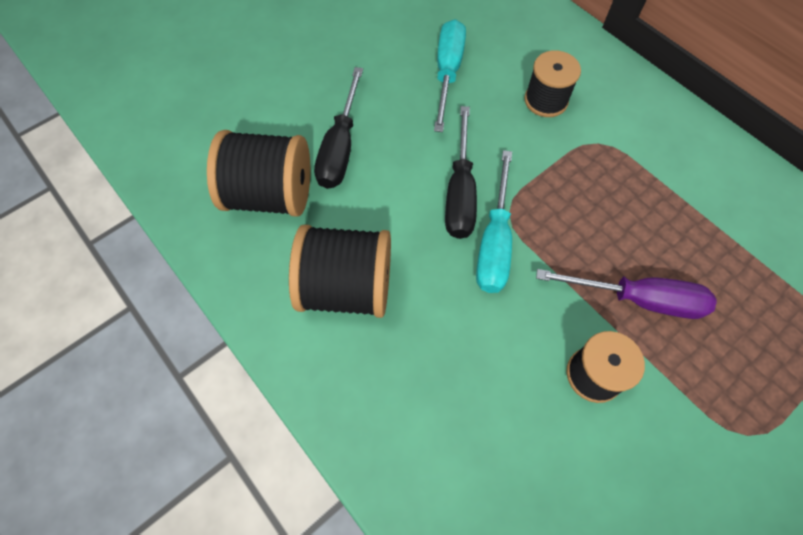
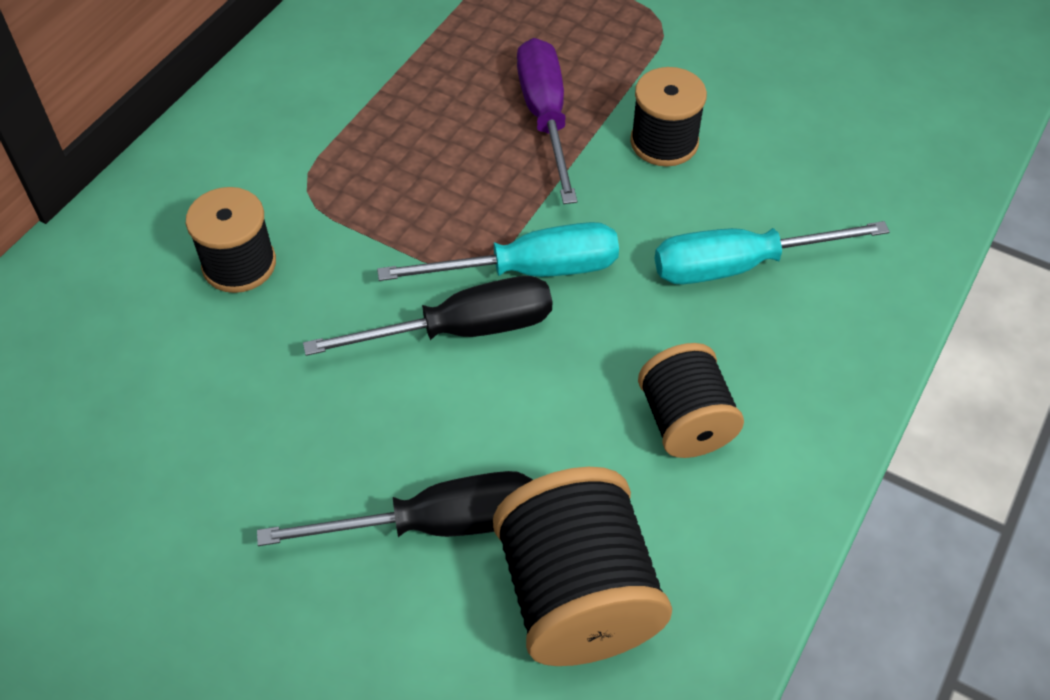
camera: 110 degrees left, 10 degrees down
black spool [289,225,391,318] -> black spool [638,343,744,458], size x0.64
turquoise screwdriver [434,19,466,132] -> turquoise screwdriver moved to [655,221,890,284]

